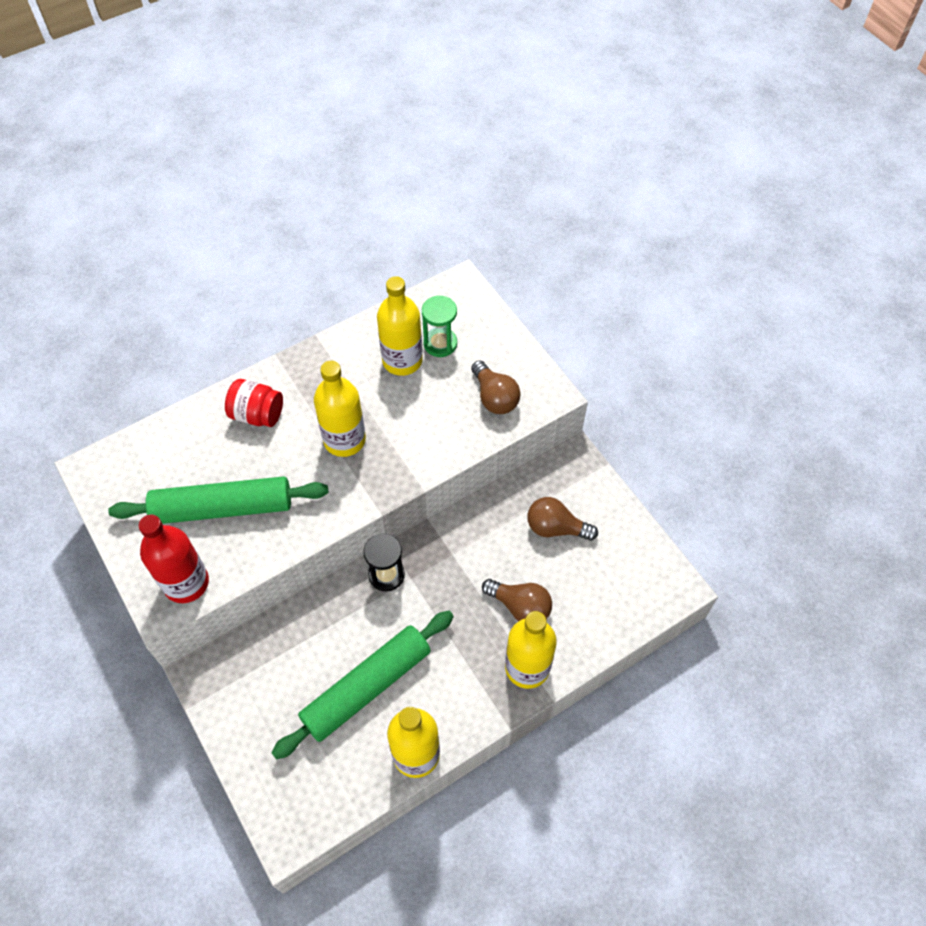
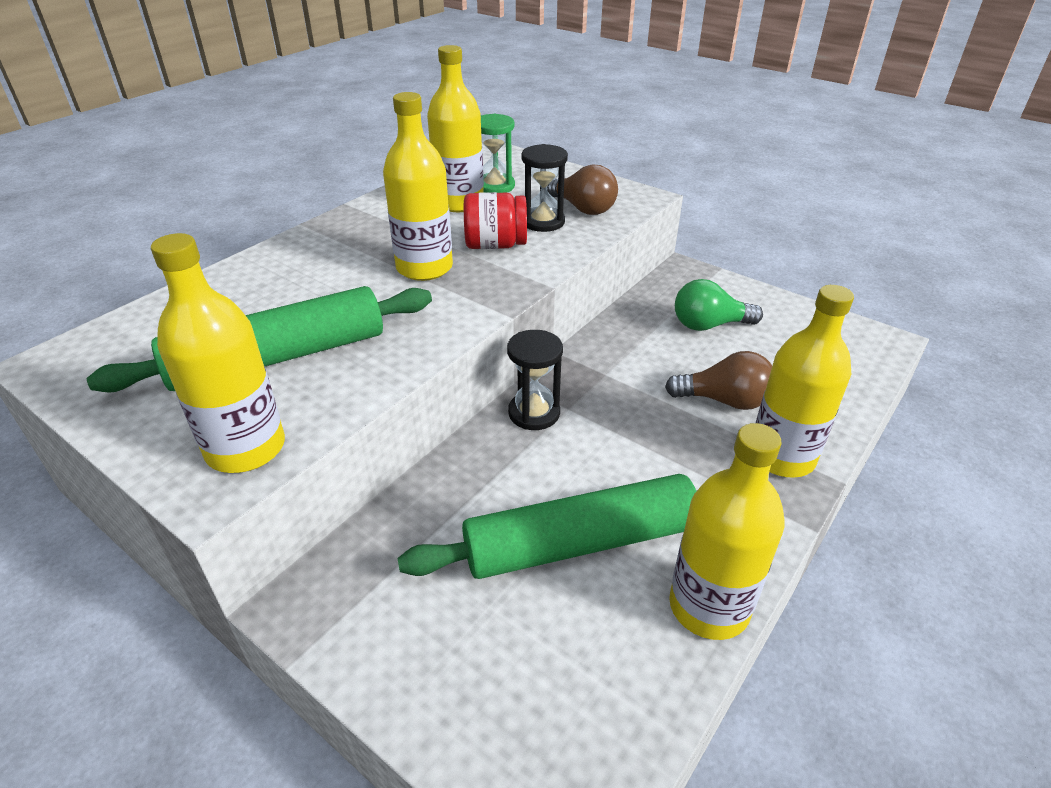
camera: 20 degrees left, 20 degrees down
red bottle [139,514,209,603] -> yellow bottle [151,233,285,473]
red jar [225,379,283,427] -> red jar moved to [464,192,527,249]
green rolling pin [271,611,454,760] -> green rolling pin turned 45 degrees clockwise [398,474,696,579]
brown light bulb [527,497,598,541] -> green light bulb [675,279,763,331]
none -> black hourglass [521,144,568,232]

